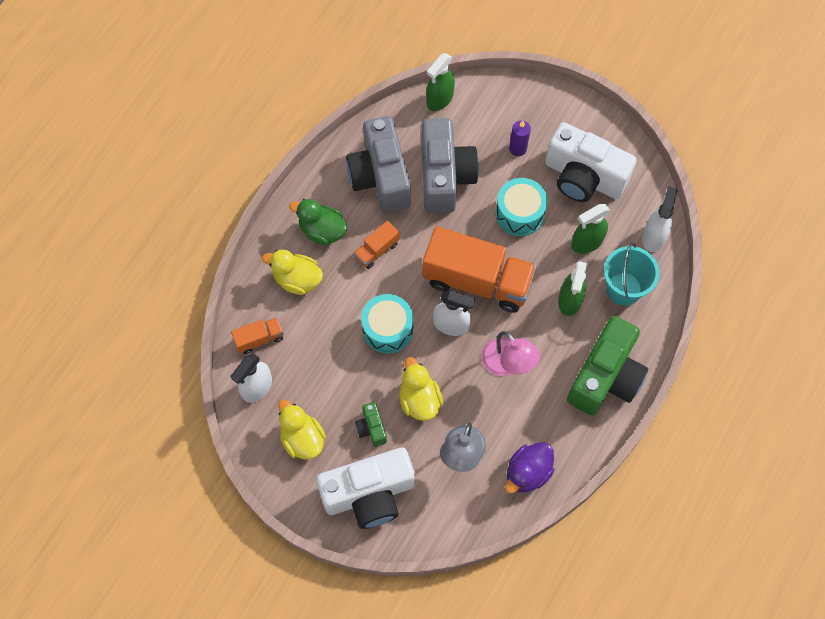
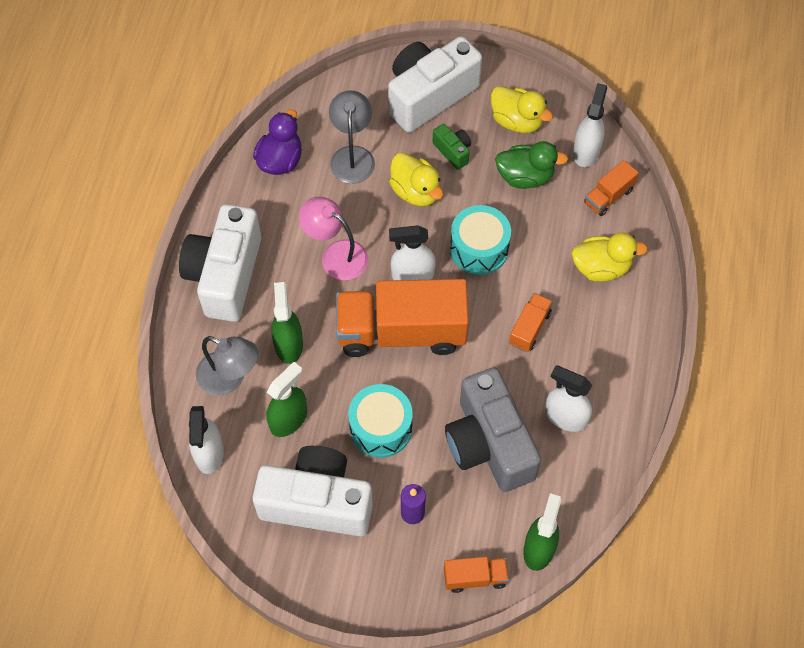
camera: 160 degrees right, 5 degrees down
green duck [289,199,348,246] -> green duck moved to [495,141,568,189]
grey camera [346,116,411,213] -> white spray bottle [545,365,592,432]
green camera [567,316,648,415] -> white camera [179,204,261,322]
turquoise bucket [604,243,660,305] -> grey lamp [196,336,258,396]
none -> orange truck [444,556,509,593]

